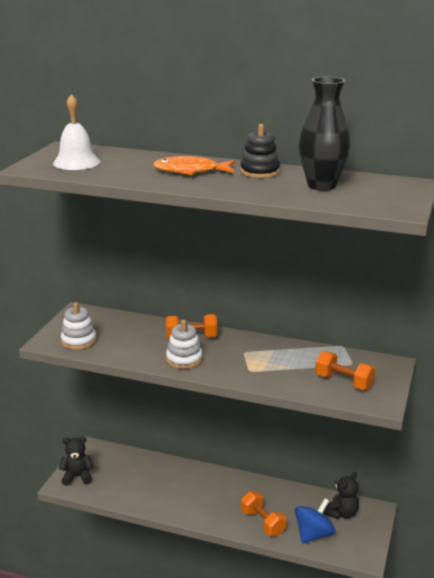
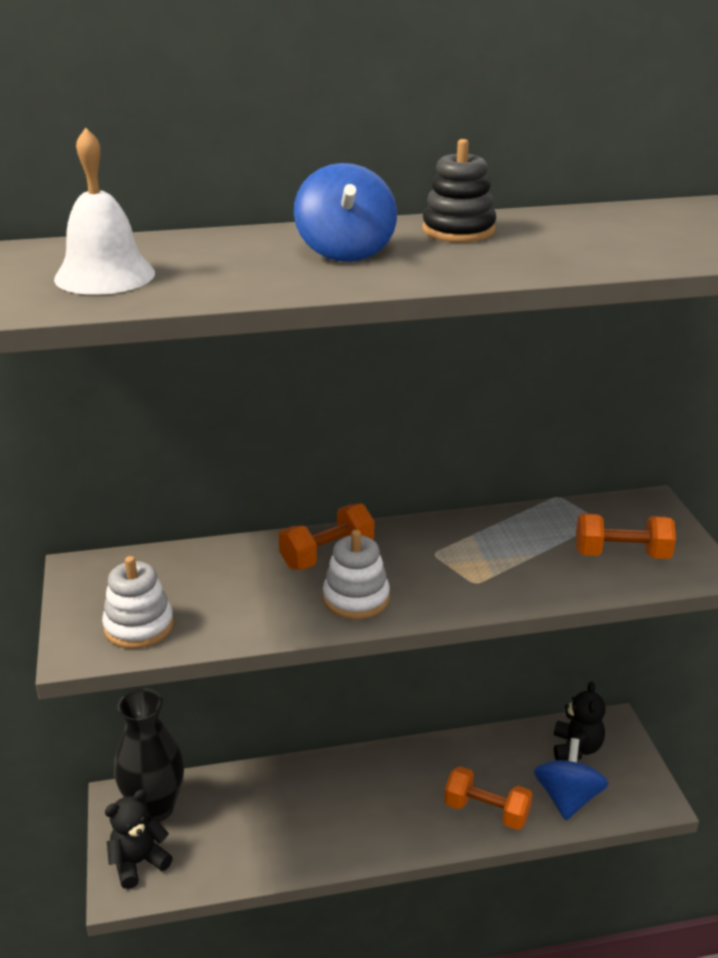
camera: 30 degrees left, 5 degrees up
orange fish [153,156,235,175] -> blue spinning top [294,163,397,262]
black vase [299,77,350,191] -> black vase moved to [114,689,184,822]

